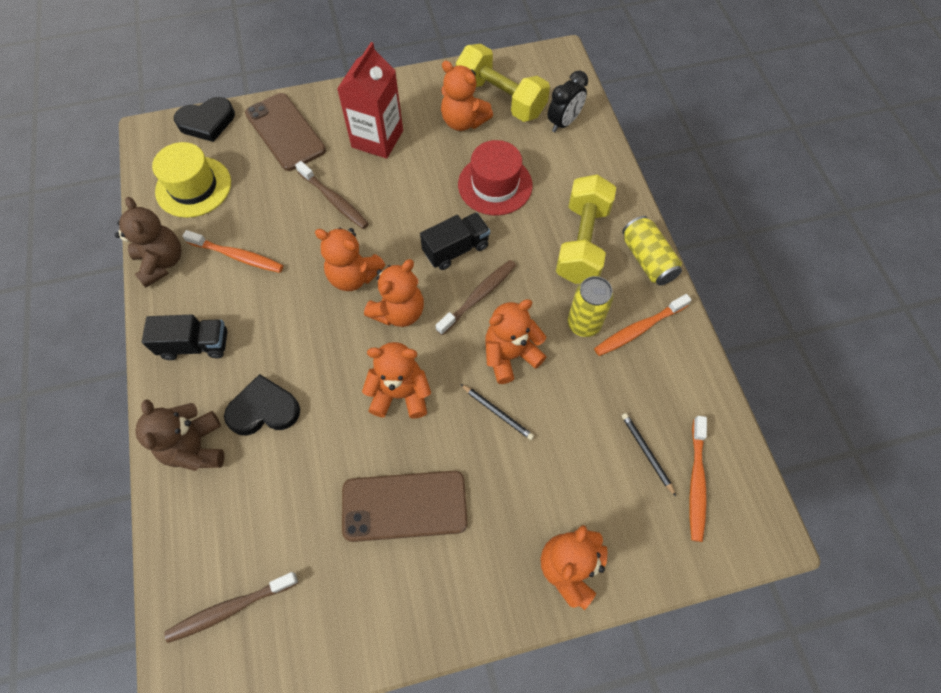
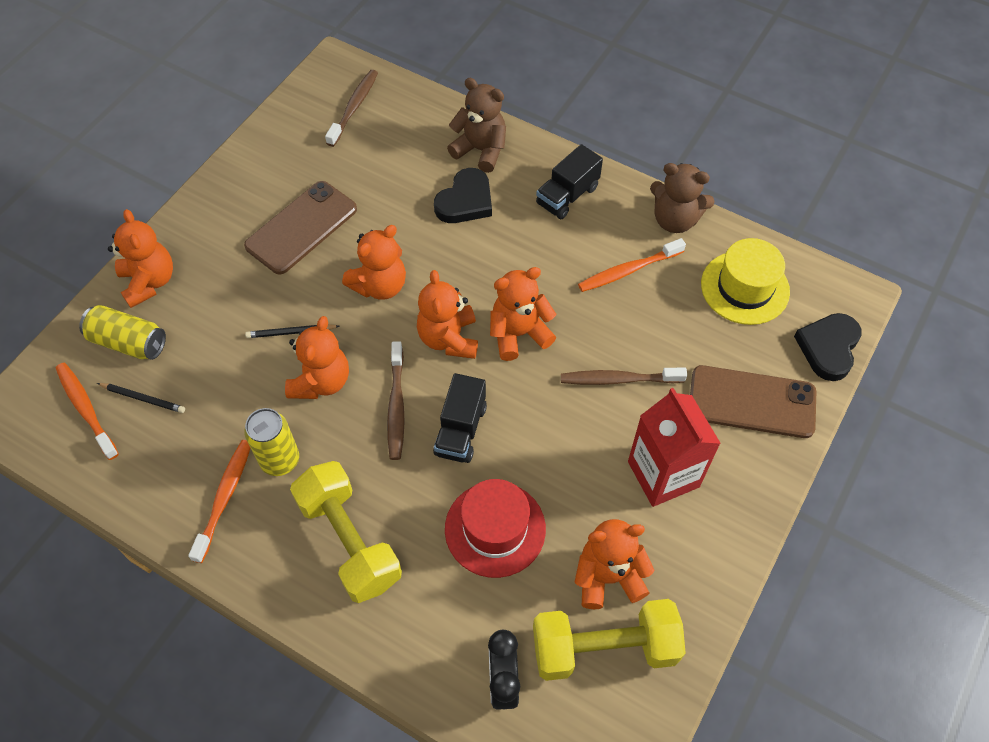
camera: 135 degrees right, 5 degrees down
yellow can [622,216,682,286] -> yellow can moved to [79,305,166,360]

